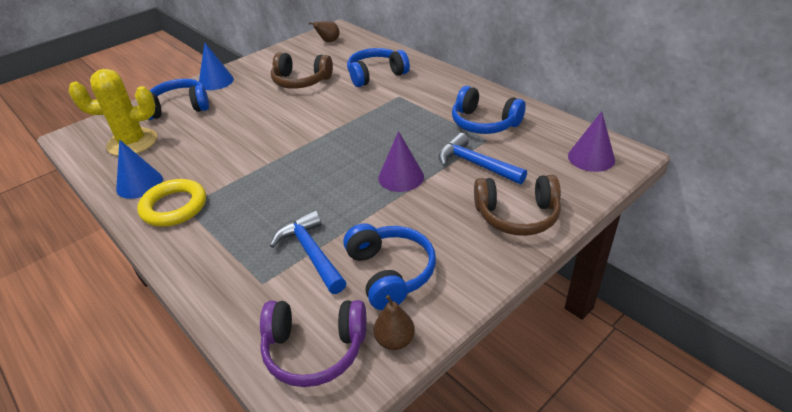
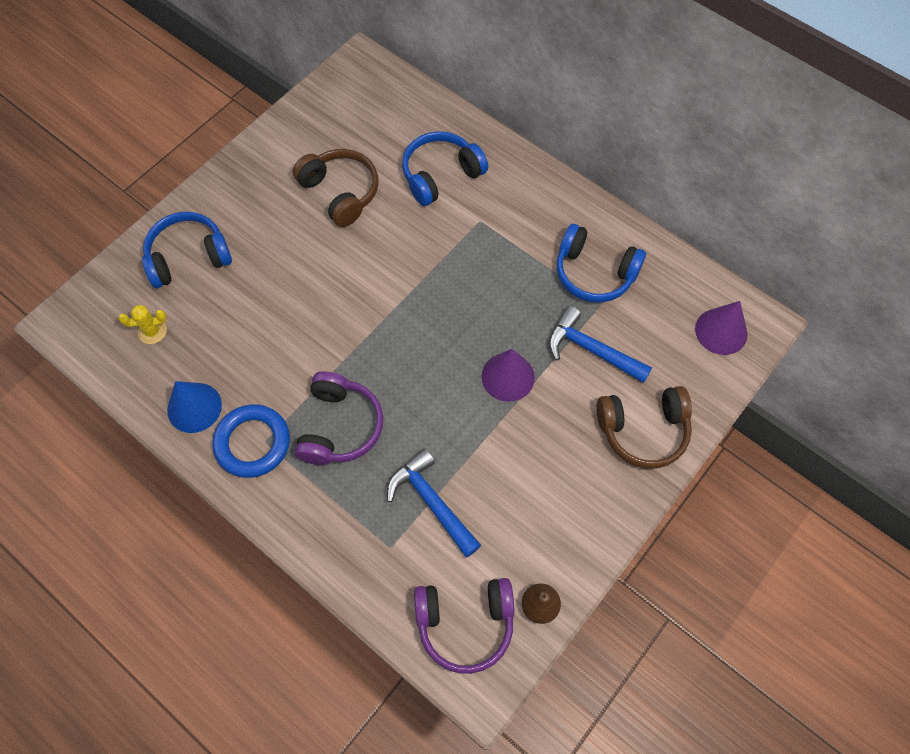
camera: 10 degrees left, 25 degrees up
yellow cactus [68,69,157,156] -> yellow cactus [118,305,167,344], size x0.46
yellow ring [137,179,206,227] -> blue ring [212,404,290,478]
blue cone [199,42,234,90] -> none
brown headphones [271,52,333,89] -> brown headphones turned 135 degrees counterclockwise [293,149,378,227]
brown pear [309,21,339,42] -> none
blue headphones [343,223,436,310] -> none
none -> purple headphones [294,371,383,465]

